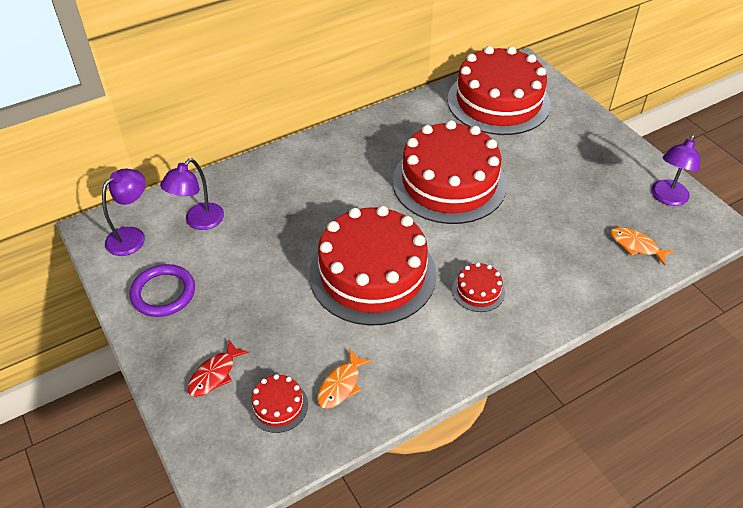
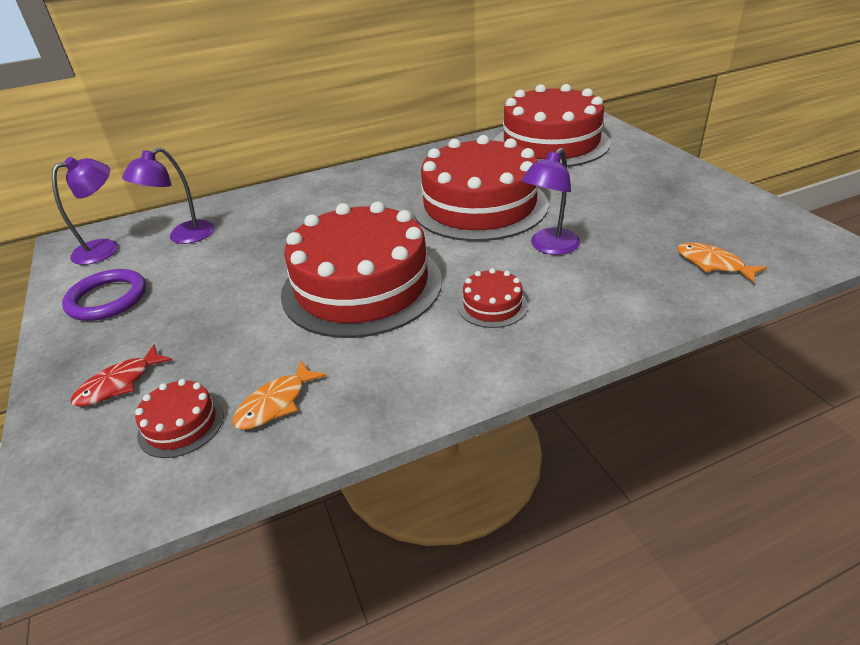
camera: 10 degrees right, 10 degrees down
purple lamp [651,135,700,206] -> purple lamp moved to [521,148,580,255]

